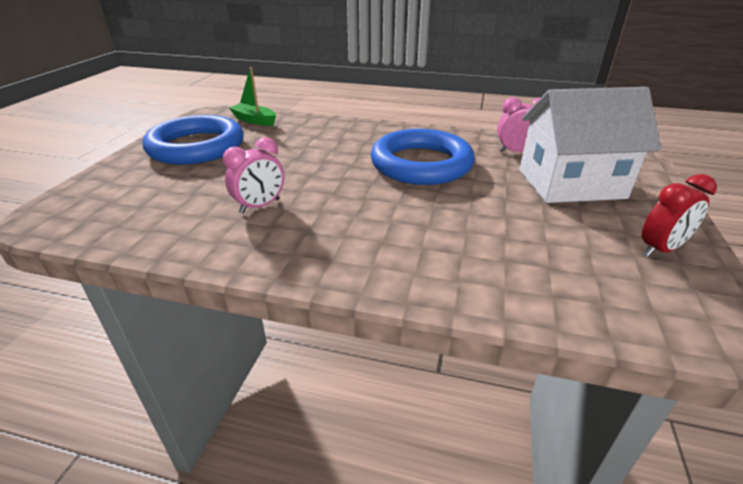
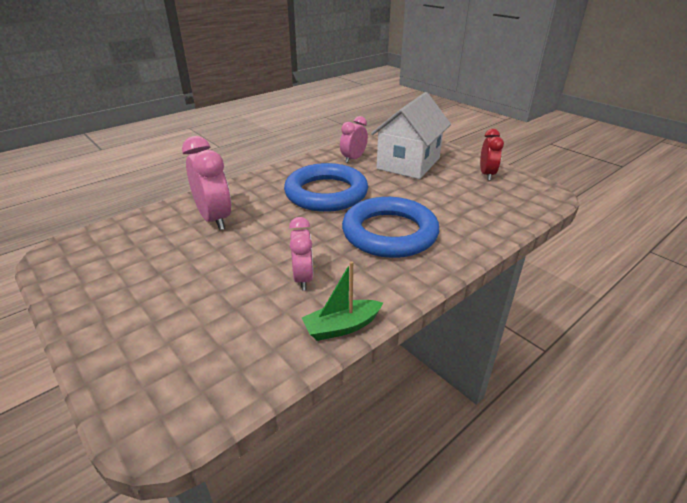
camera: 55 degrees left, 0 degrees up
blue ring [142,115,244,165] -> blue ring moved to [342,197,439,258]
green boat [229,67,276,126] -> green boat moved to [302,261,383,341]
none -> pink clock [182,136,231,230]

